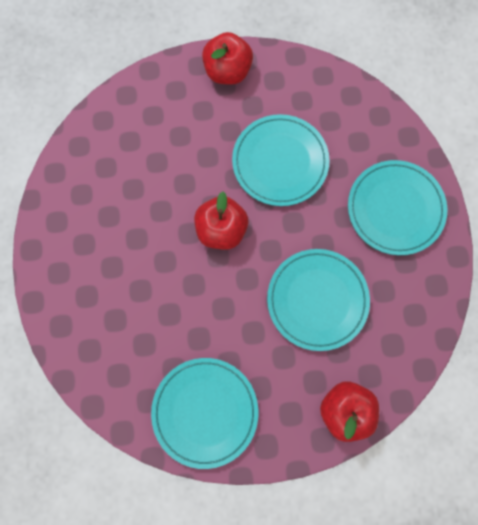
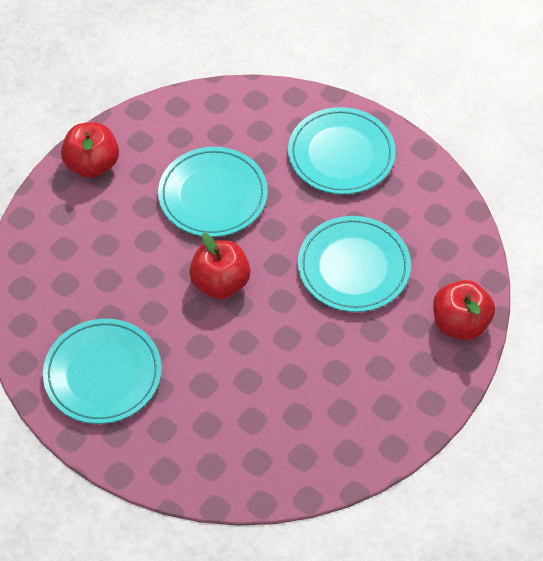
camera: 45 degrees left, 20 degrees down
turquoise plate [151,358,258,469] -> turquoise plate moved to [43,319,162,424]

